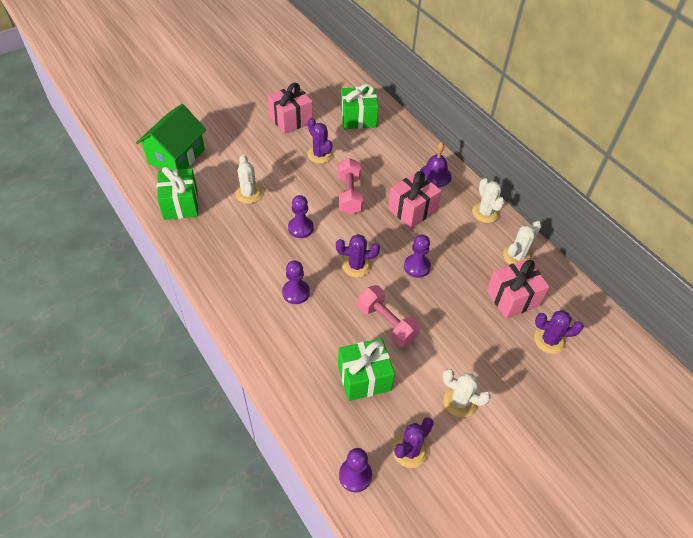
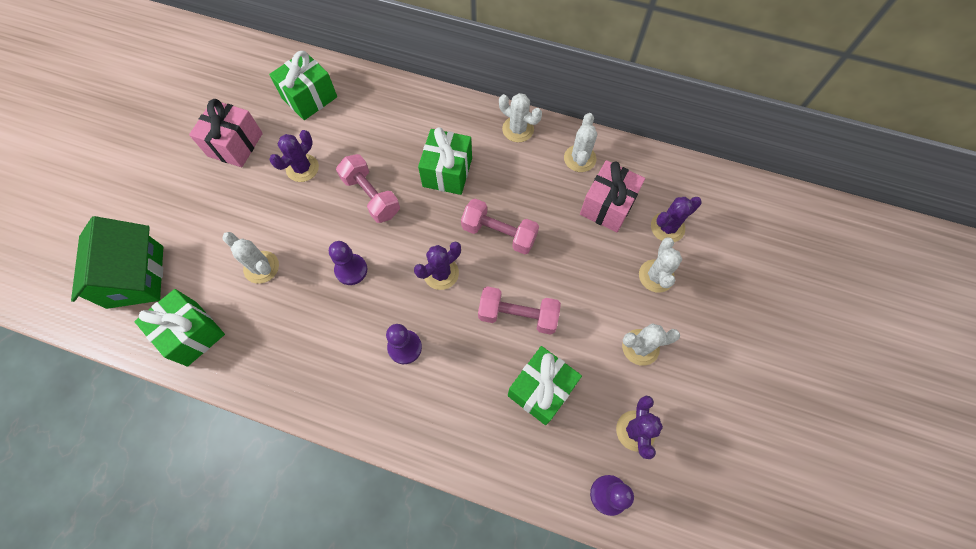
camera: 35 degrees left, 15 degrees up
purple cactus [307,118,333,164] -> purple cactus turned 75 degrees counterclockwise [269,130,319,182]
pink gift [388,171,441,228] -> green gift [418,127,472,195]
purple pawn [404,234,431,278] -> pink dumbbell [461,199,539,255]
purple bell [420,142,451,188] -> none
none -> white cactus [639,237,682,293]

